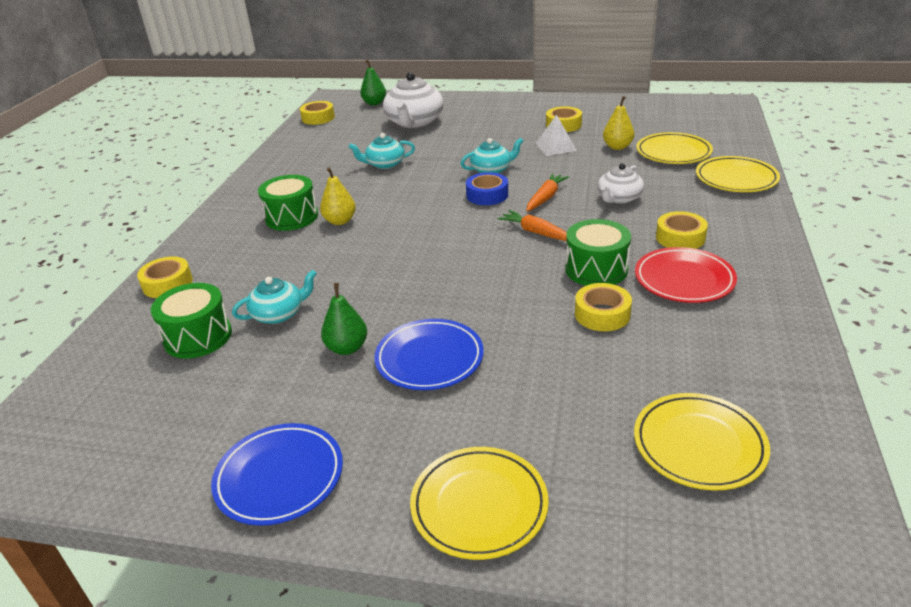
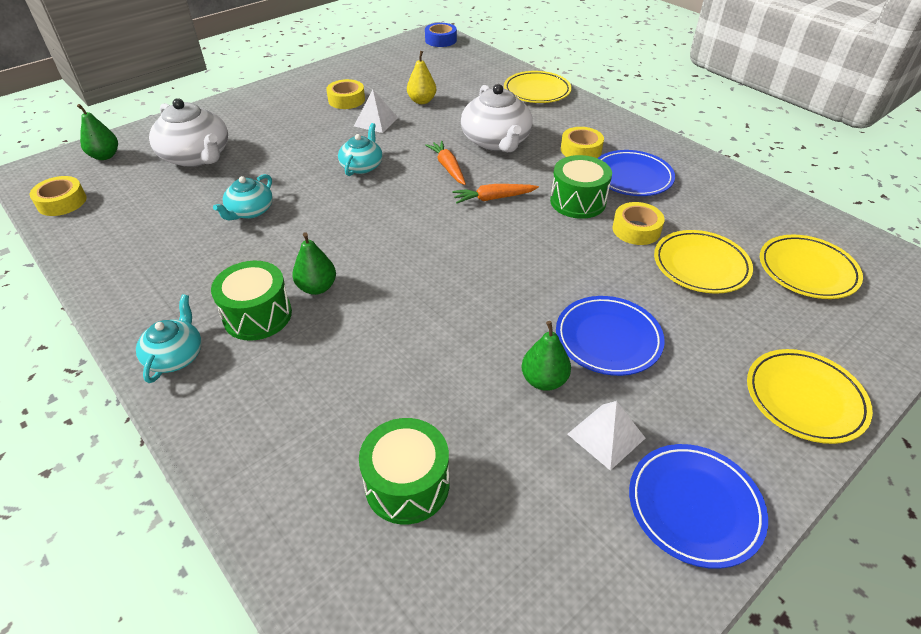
camera: 55 degrees left, 10 degrees up
yellow tape [137,257,193,298] -> none
turquoise teapot [232,270,317,324] -> turquoise teapot moved to [136,295,202,383]
yellow pear [320,167,356,225] -> green pear [292,232,336,295]
blue tape [466,172,508,205] -> blue tape moved to [425,23,457,47]
white teapot [598,163,644,204] -> white teapot [461,84,533,152], size x1.70
red plate [635,247,737,303] -> blue plate [598,150,675,196]
yellow plate [636,132,713,164] -> yellow plate moved to [654,230,753,294]
none -> white pyramid [567,401,645,471]

